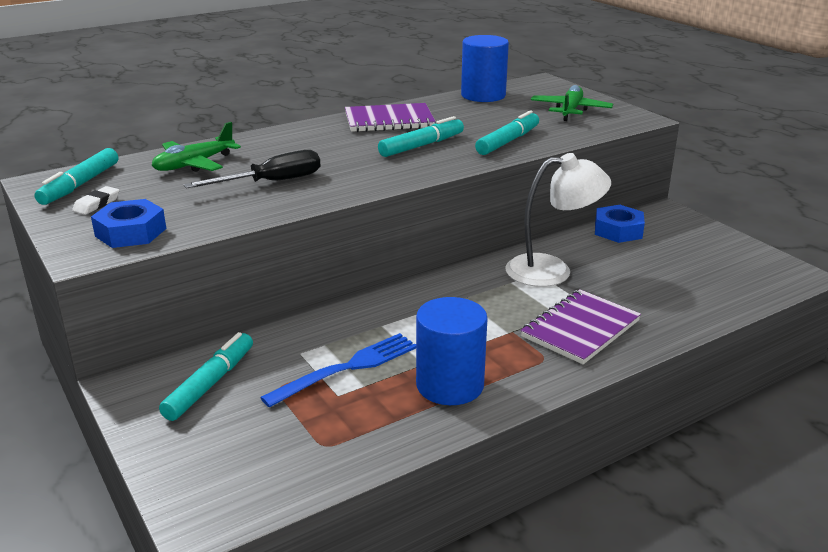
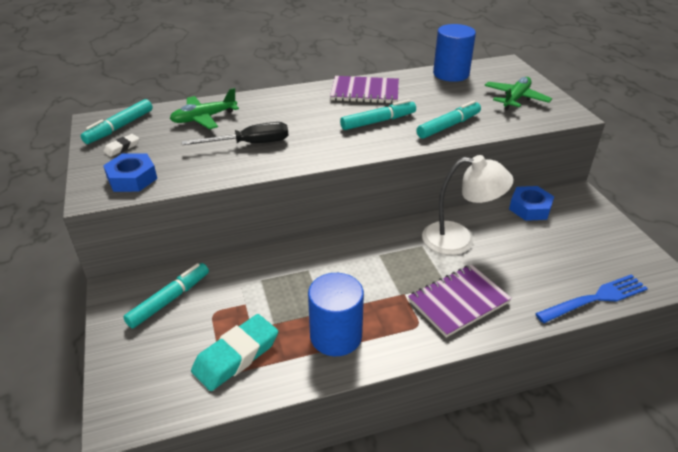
camera: 15 degrees right, 10 degrees up
blue fork [260,333,416,408] -> blue fork moved to [535,274,648,323]
none -> turquoise eraser [191,314,278,391]

